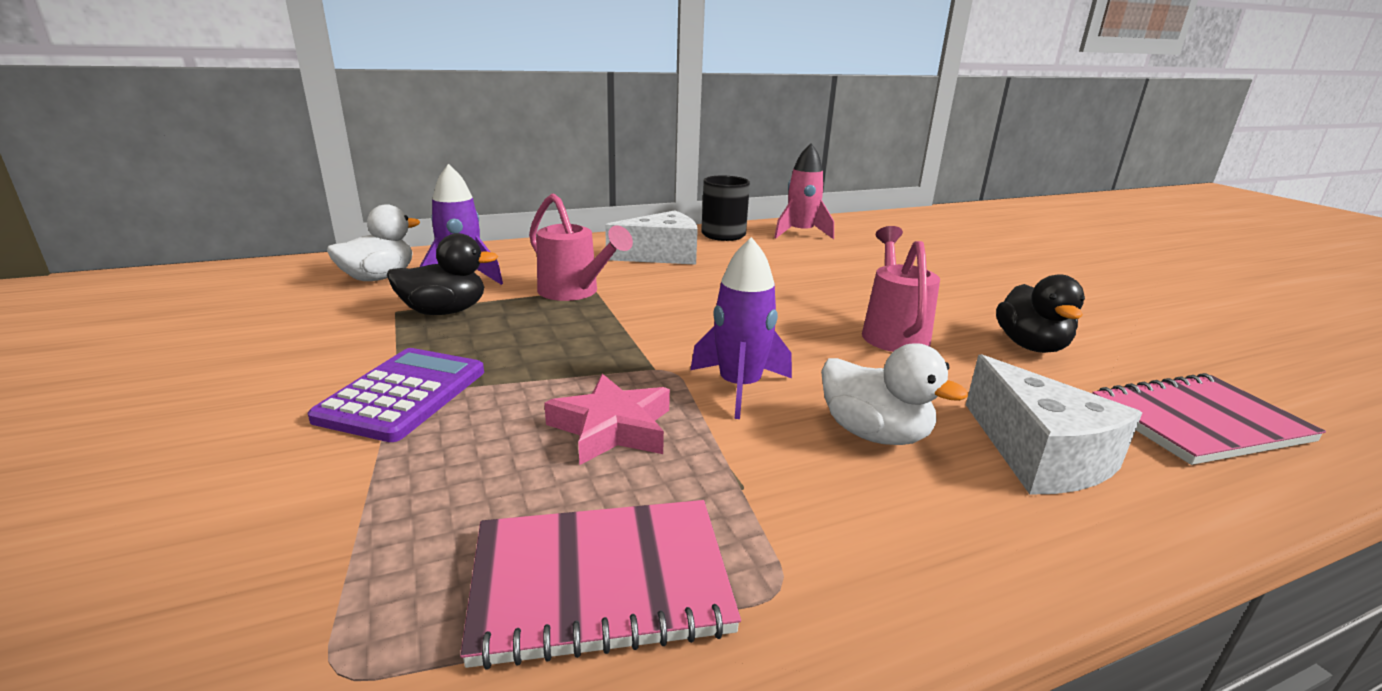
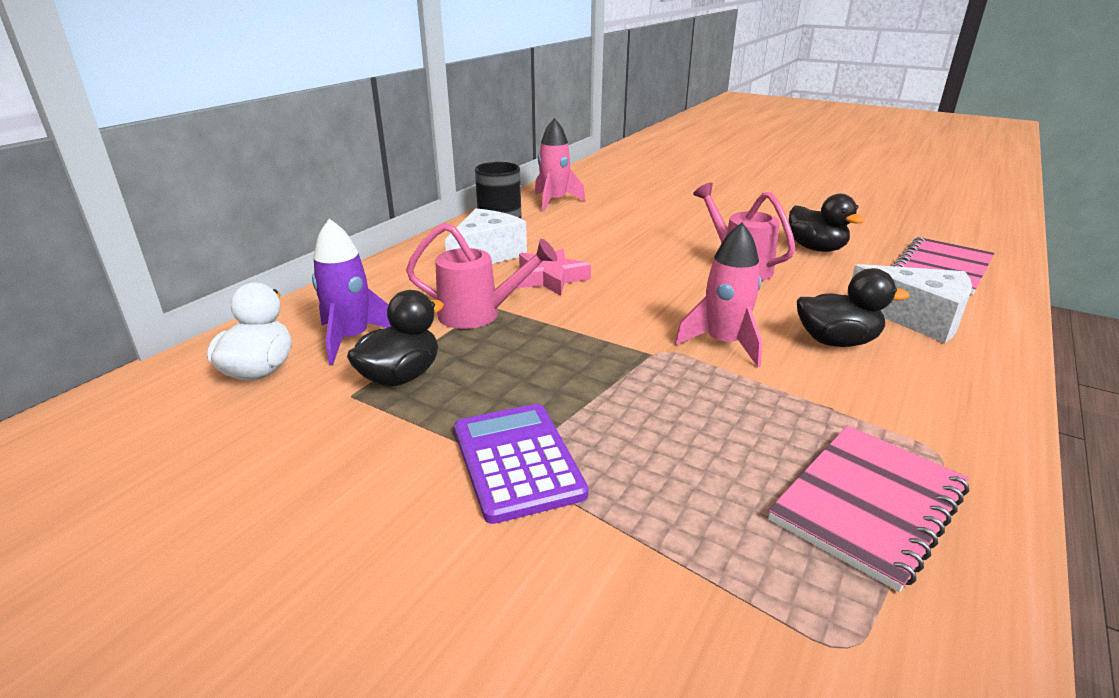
camera: 35 degrees left, 5 degrees up
pink star [544,374,670,465] -> pink star moved to [517,248,591,296]
purple rocket [690,237,792,419] -> pink rocket [675,223,762,367]
white duck [821,343,968,445] -> black duck [797,268,910,347]

